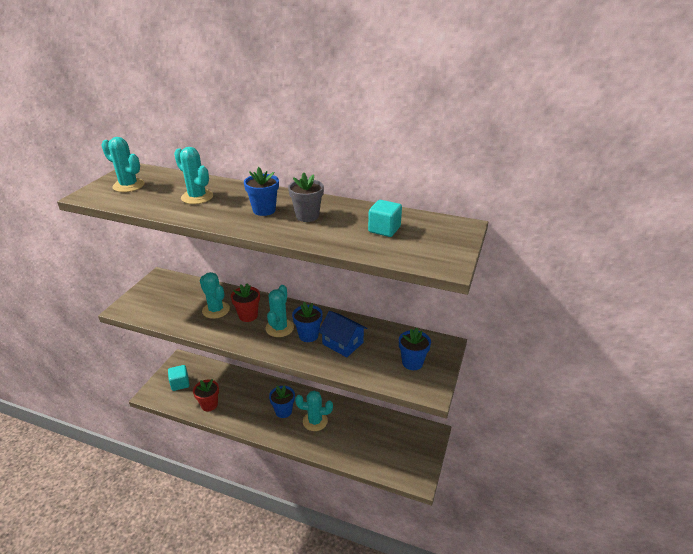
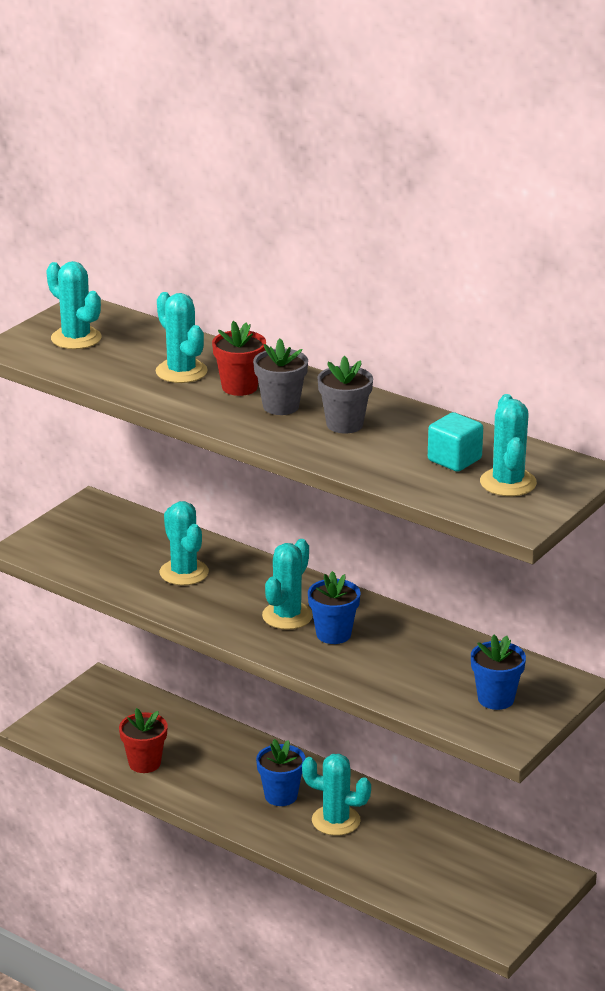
camera: 15 degrees right, 5 degrees down
turquoise cube [168,365,189,391] -> none
red flower pot [231,283,260,322] -> red flower pot moved to [212,321,266,396]
blue flower pot [244,167,279,216] -> grey flower pot [253,339,308,415]
blue house [318,311,367,357] -> none
none -> turquoise cactus [480,394,537,496]

